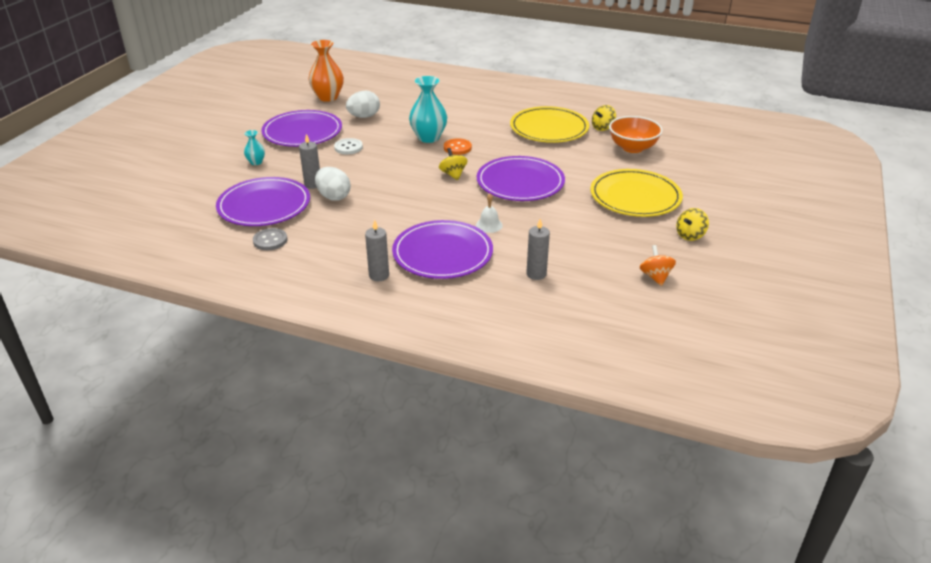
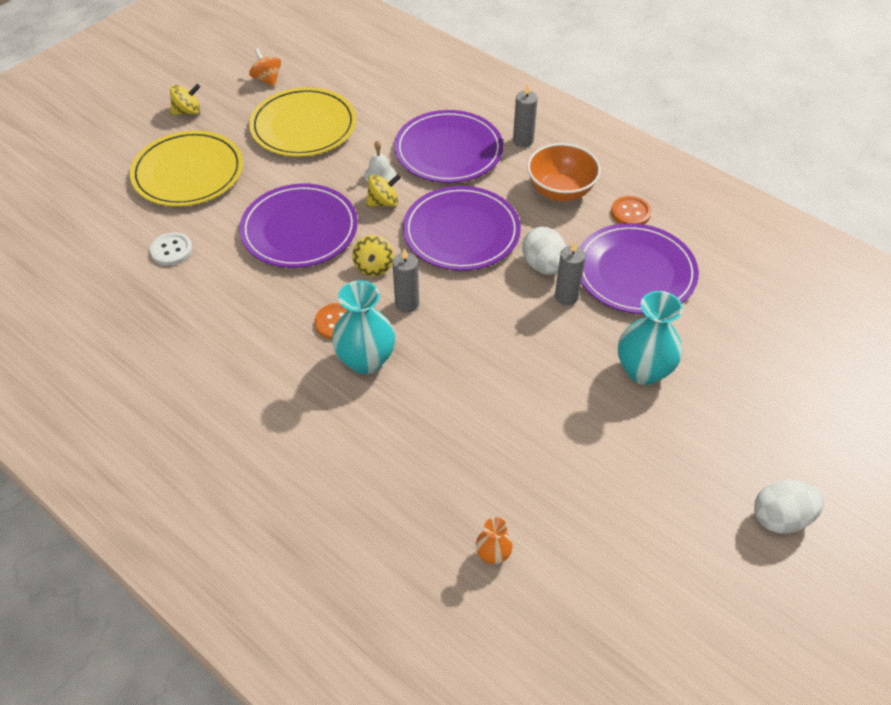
camera: 160 degrees left, 15 degrees up
turquoise vase [244,130,265,165] -> turquoise vase [618,291,683,385], size x1.95
grey button [253,228,287,250] -> orange button [611,196,652,224]
purple plate [261,110,342,147] -> purple plate moved to [403,186,521,271]
orange vase [308,40,344,102] -> orange vase [476,517,513,564], size x0.51
white button [334,138,363,154] -> white button moved to [150,232,193,266]
white egg [346,90,380,118] -> white egg moved to [754,480,824,534]
yellow plate [510,106,589,143] -> yellow plate moved to [249,87,356,157]
grey candle [526,219,550,280] -> grey candle moved to [392,248,419,313]
yellow spinning top [592,105,616,131] -> yellow spinning top moved to [366,174,401,206]
orange bowl [609,116,663,153] -> orange bowl moved to [527,143,601,201]
orange spinning top [640,245,676,286] -> orange spinning top turned 135 degrees clockwise [249,48,281,87]

